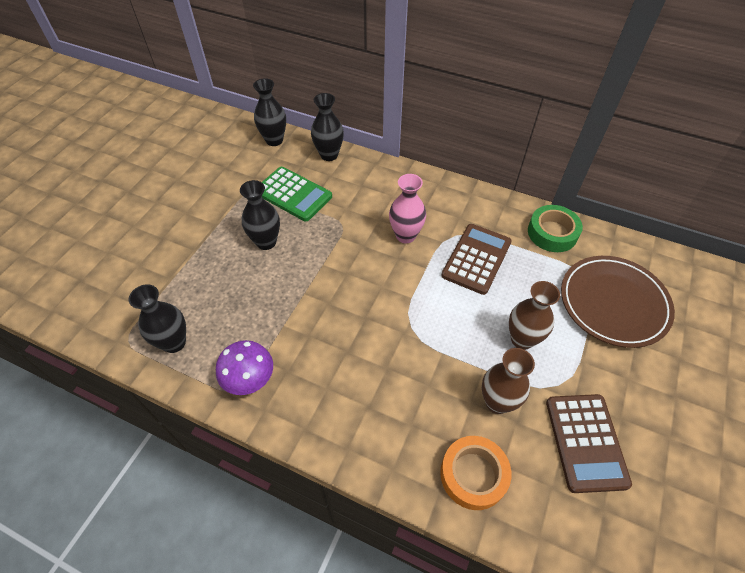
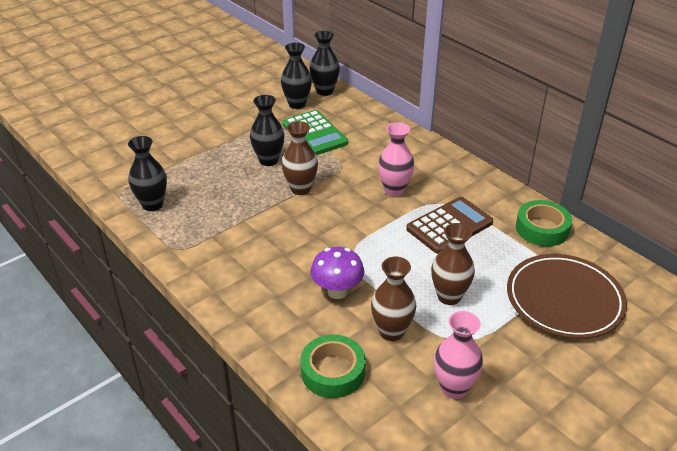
camera: 25 degrees right, 15 degrees down
purple mushroom [216,340,273,395] -> purple mushroom moved to [310,247,364,299]
black vase [311,93,344,161] -> black vase moved to [281,43,312,109]
orange tape [440,436,511,510] -> green tape [300,335,366,398]
brown calculator [546,394,632,493] -> pink vase [434,311,483,399]
none -> brown vase [282,121,318,195]

